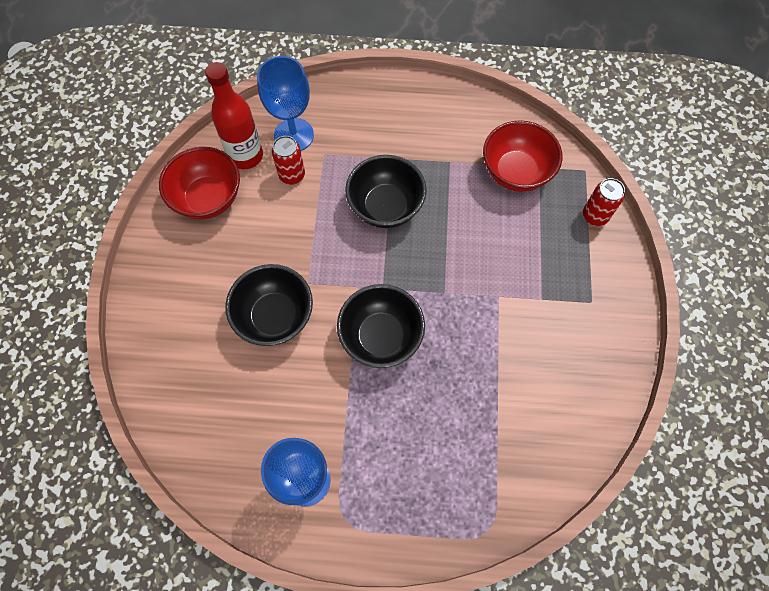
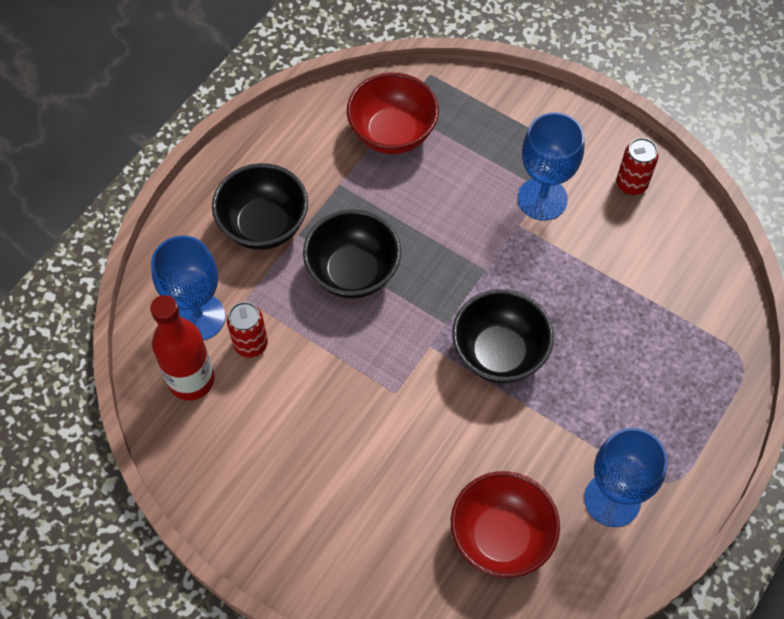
camera: 60 degrees left, 5 degrees down
red bowl [159,147,240,220] -> red bowl moved to [451,471,560,578]
black bowl [225,264,313,346] -> black bowl moved to [212,163,308,250]
red can [583,178,625,226] -> red can moved to [616,138,658,195]
none -> blue goblet [518,112,584,221]

